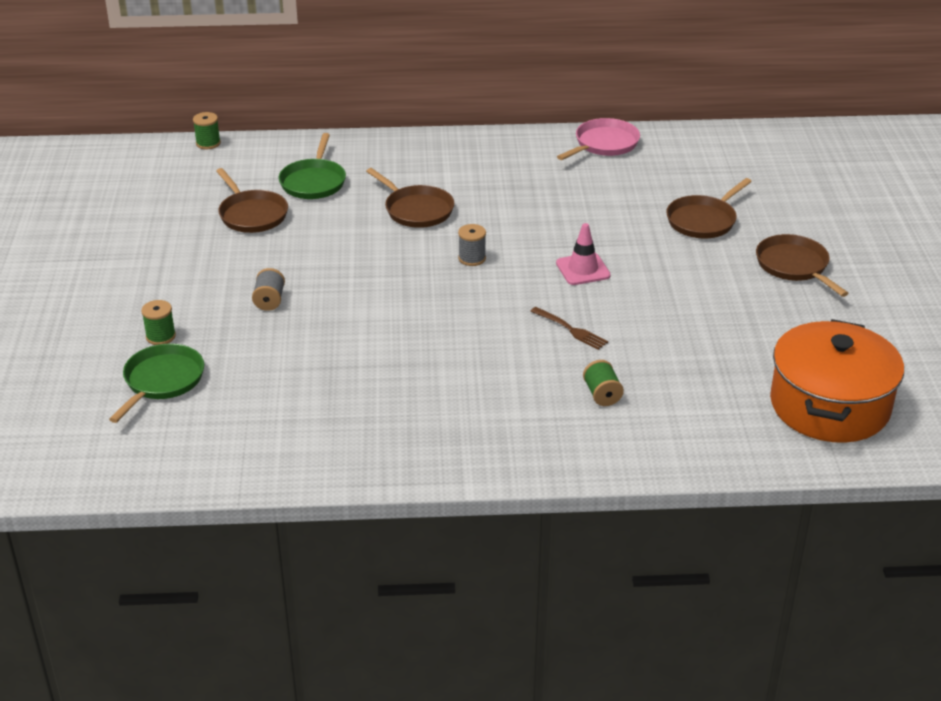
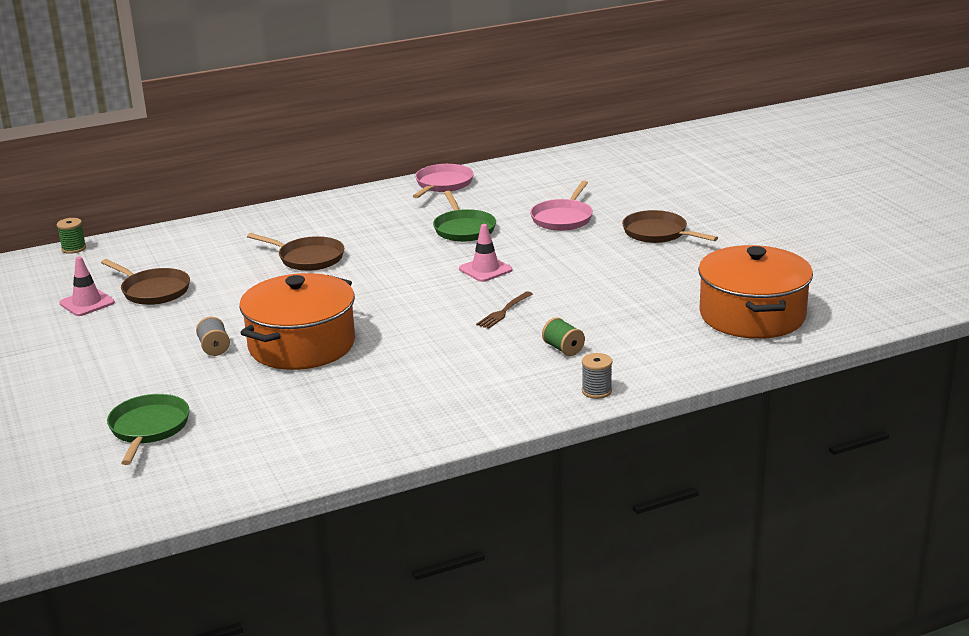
camera: 20 degrees left, 10 degrees down
green spool [141,300,176,345] -> none
green pan [279,133,346,199] -> green pan moved to [433,191,496,242]
grey spool [458,224,486,266] -> grey spool moved to [582,353,612,399]
brown fork [530,307,608,350] -> brown fork turned 105 degrees clockwise [476,291,533,329]
brown pan [666,178,752,238] -> pink pan [530,181,593,231]
none -> pink traffic cone [59,257,115,316]
none -> orange pot [240,273,355,370]

